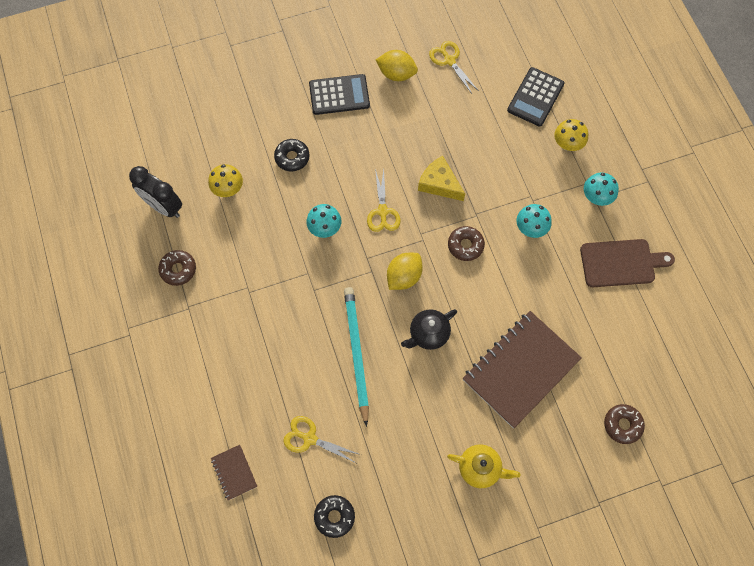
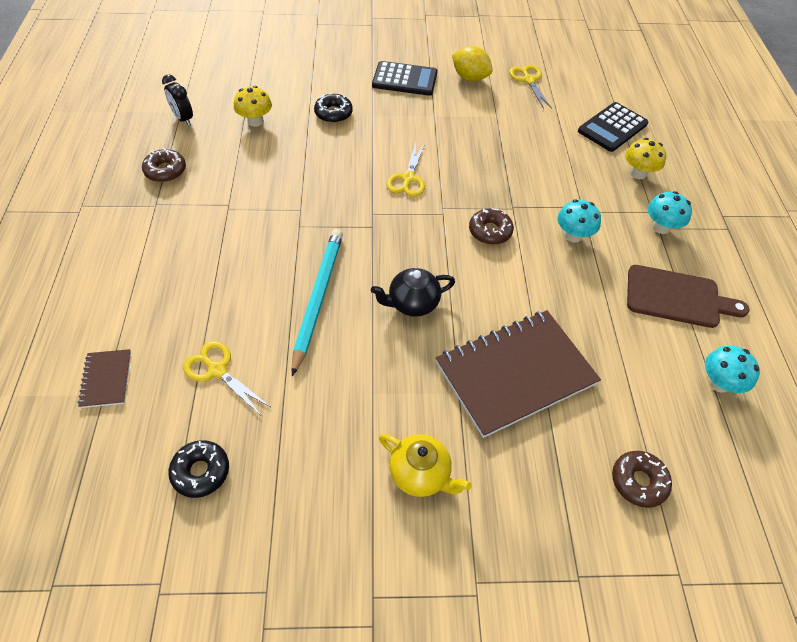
camera: 15 degrees right, 15 degrees down
black clock [129,166,182,218] -> black clock [162,74,193,126], size x0.66
turquoise mushroom [306,204,341,238] -> turquoise mushroom moved to [705,346,760,393]
yellow lemon [387,253,423,290] -> none
yellow cheese [418,156,465,201] -> none

